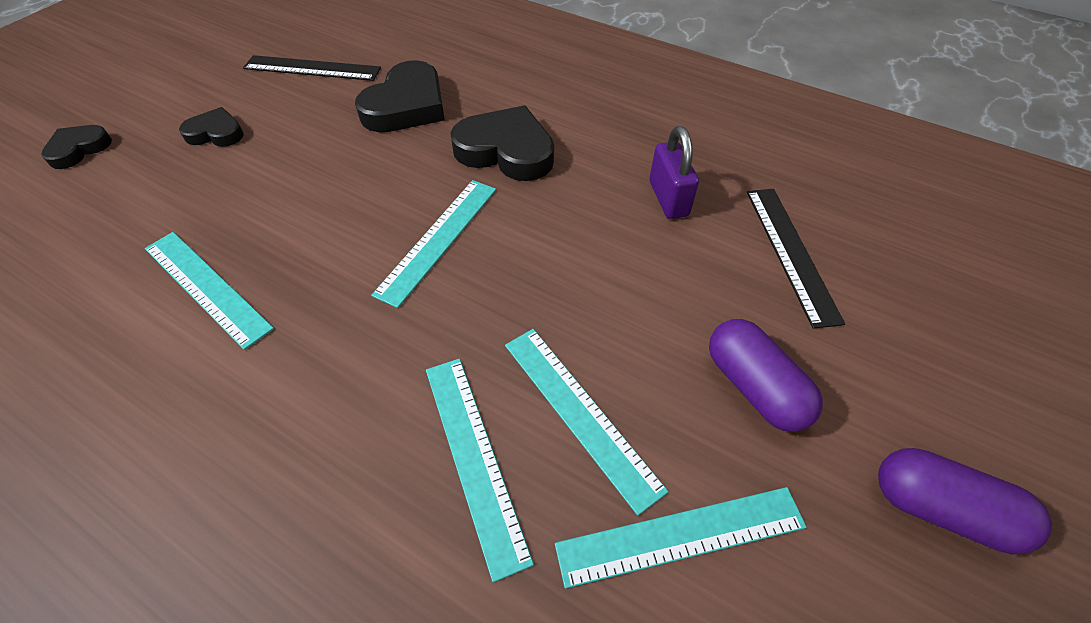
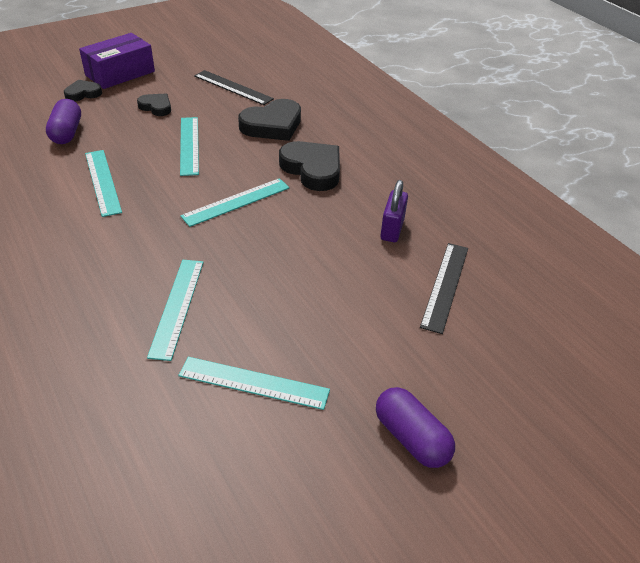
camera: 25 degrees right, 10 degrees down
turquoise ruler [505,329,669,516] -> turquoise ruler moved to [180,117,199,176]
purple capsule [709,319,823,432] -> purple capsule moved to [46,99,81,144]
none -> purple box [79,33,155,89]

